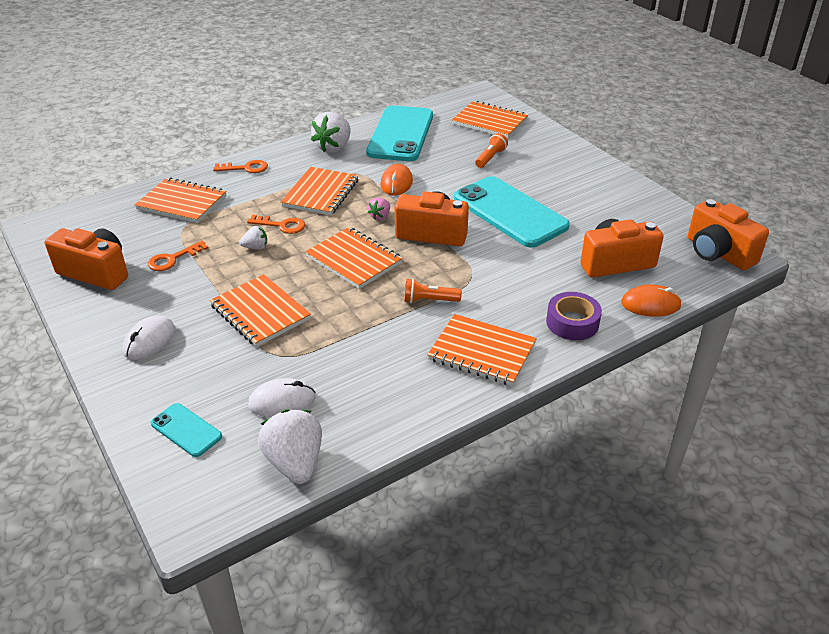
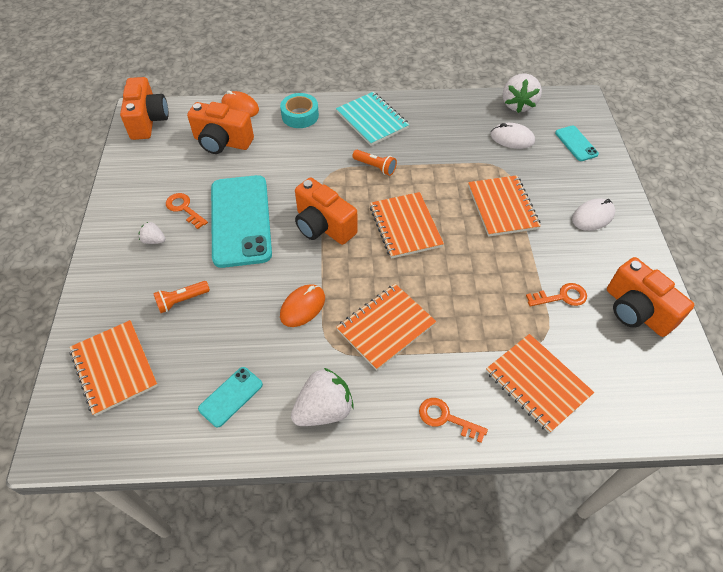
camera: 150 degrees left, 15 degrees up
white strawberry [239,226,267,249] -> white strawberry moved to [138,221,166,244]
orange key [247,215,305,234] -> orange key moved to [166,193,208,229]
turquoise phone [366,106,433,161] -> turquoise phone [198,367,263,428], size x0.46
pink strawberry [368,197,390,220] -> none
orange notebook [427,314,537,386] -> turquoise notebook [336,92,410,146]
purple tape [546,292,602,340] -> turquoise tape [280,93,319,128]

